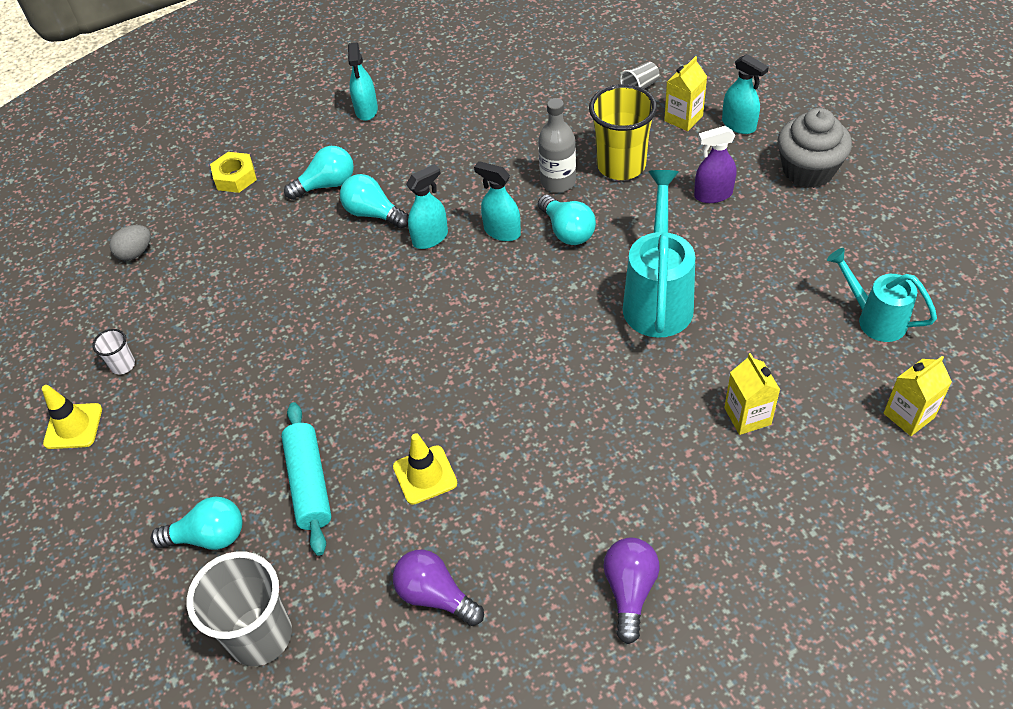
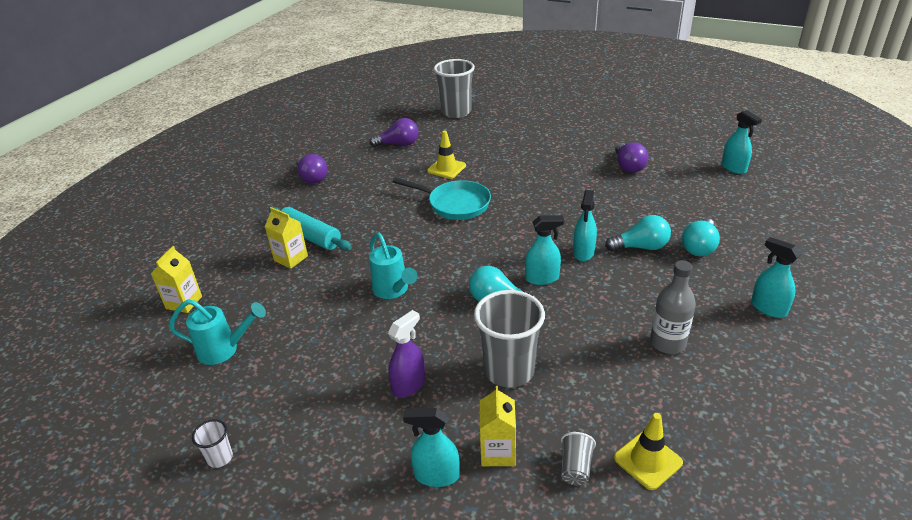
camera: 140 degrees right, 15 degrees down
yellow traffic cone [42,385,102,449] -> yellow traffic cone moved to [614,413,683,490]
white cup [92,329,135,374] -> white cup moved to [192,419,233,468]
grey egg [109,225,151,261] -> turquoise spray bottle [722,110,762,174]
turquoise light bulb [151,497,243,550] -> none
yellow nut [210,152,257,193] -> none
turquoise rolling pin [281,402,332,556] -> turquoise rolling pin moved to [269,207,352,251]
grey bottle [538,98,576,192] -> grey bottle moved to [650,260,696,354]
yellow cup [589,84,657,180] -> grey cup [474,290,545,388]
turquoise watering can [623,170,695,338] -> turquoise watering can [369,232,417,299], size x0.64
grey cupcake [778,108,852,188] -> none
none -> turquoise pan [393,178,491,220]
none -> purple light bulb [615,142,648,173]

